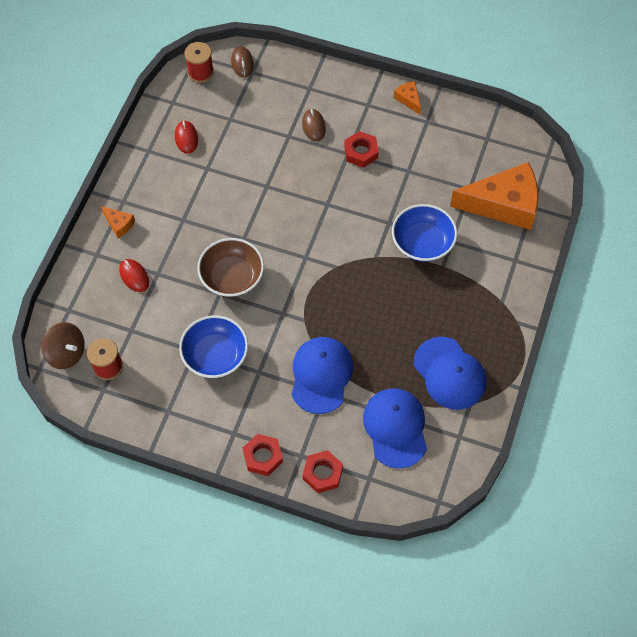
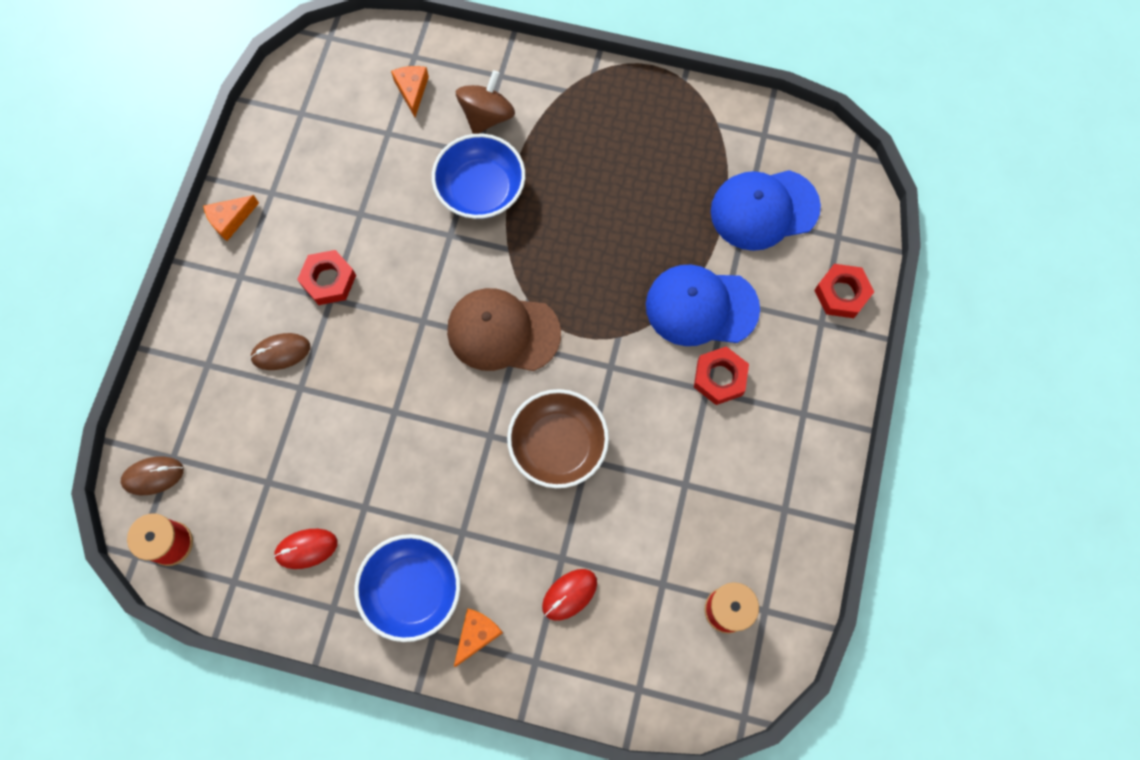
camera: 95 degrees left, 10 degrees up
brown spinning top [41,322,85,369] -> brown spinning top moved to [456,70,515,134]
blue bowl [179,315,248,378] -> blue bowl moved to [354,534,460,642]
red nut [243,434,283,476] -> red nut moved to [694,346,749,405]
blue cap [414,337,486,410] -> none
orange cheese [450,162,538,230] -> orange cheese [391,66,429,117], size x0.42
none -> brown cap [447,288,561,371]

